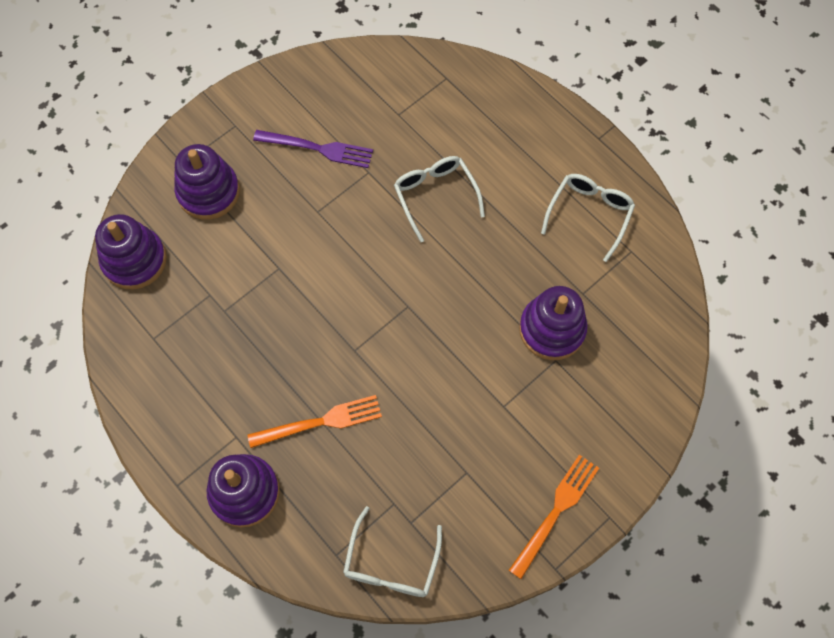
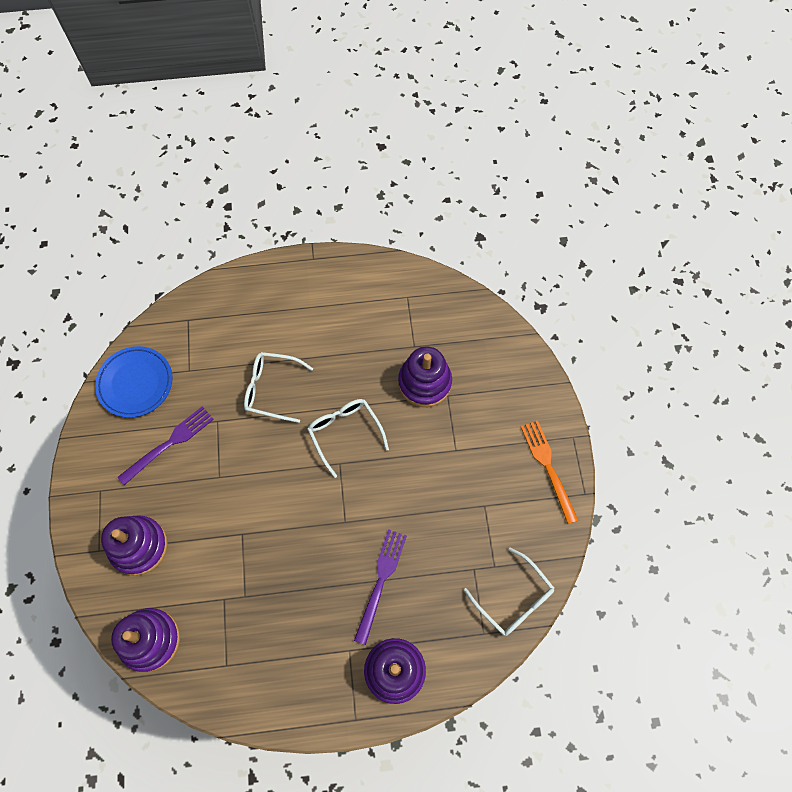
camera: 55 degrees left, 0 degrees up
orange fork [247,395,382,448] -> purple fork [354,529,407,645]
white glasses [541,174,635,262] -> white glasses moved to [307,399,389,478]
none -> blue plate [95,346,172,418]

